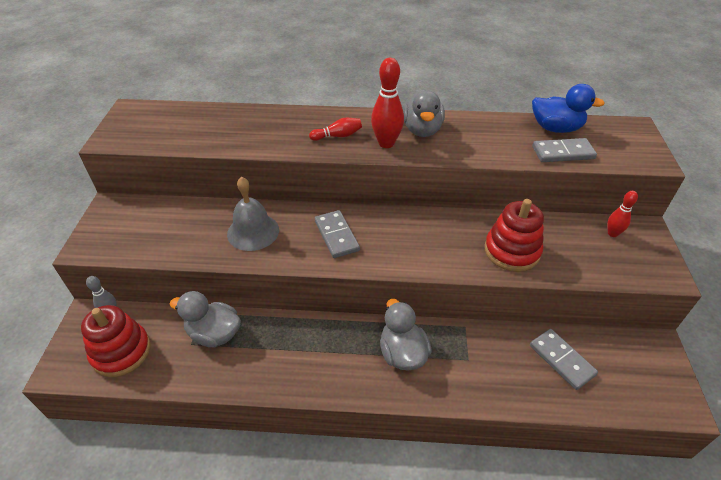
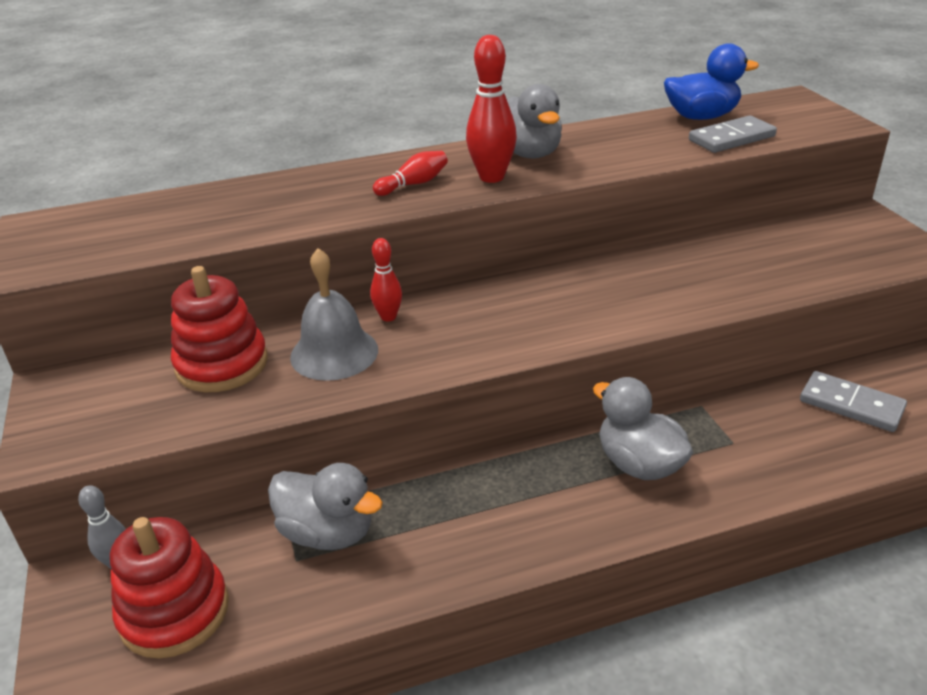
camera: 20 degrees left, 10 degrees down
grey duck [170,291,241,347] -> grey duck turned 150 degrees counterclockwise [268,463,383,550]
grey domino [315,210,360,258] -> none
red stacking toy [484,199,544,272] -> red stacking toy moved to [171,266,268,392]
red bowling pin [607,191,638,237] -> red bowling pin moved to [370,238,402,322]

